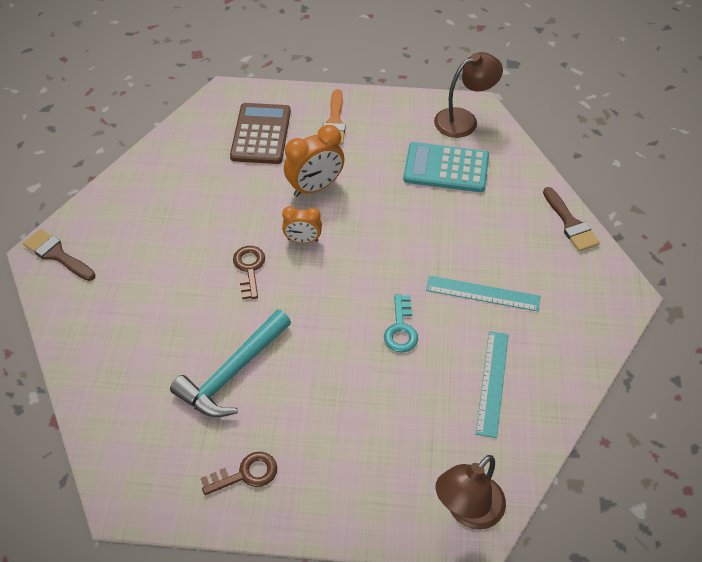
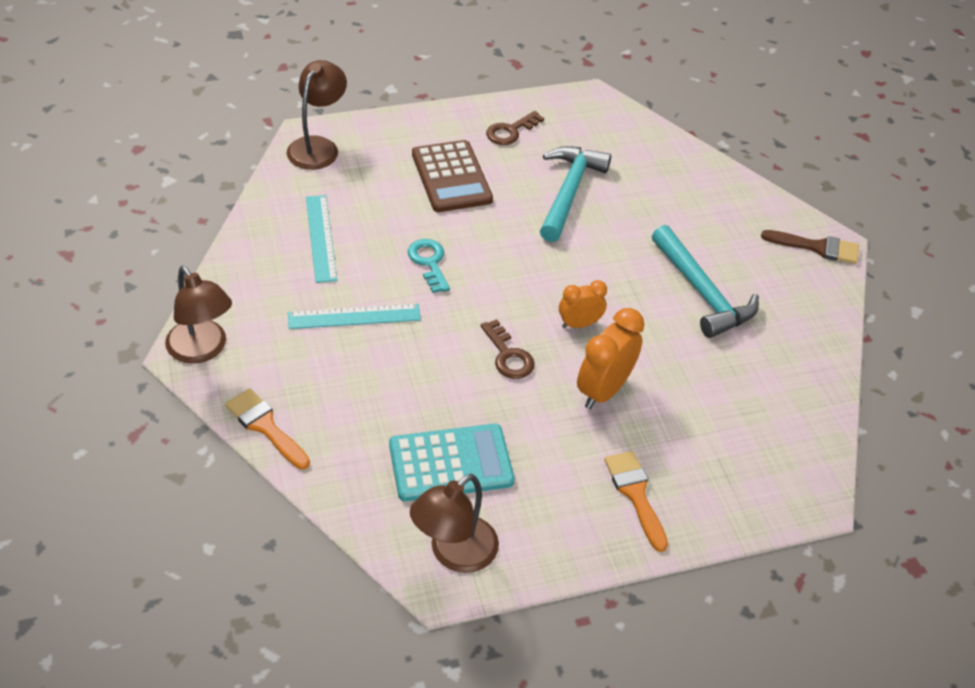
camera: 155 degrees right, 5 degrees down
brown calculator [230,103,291,164] -> brown calculator moved to [412,140,493,212]
brown key [233,246,265,299] -> brown key moved to [481,319,535,379]
brown brush [543,187,600,252] -> orange brush [225,388,310,470]
none -> brown lamp [165,266,232,364]
none -> turquoise hammer [652,225,759,338]

